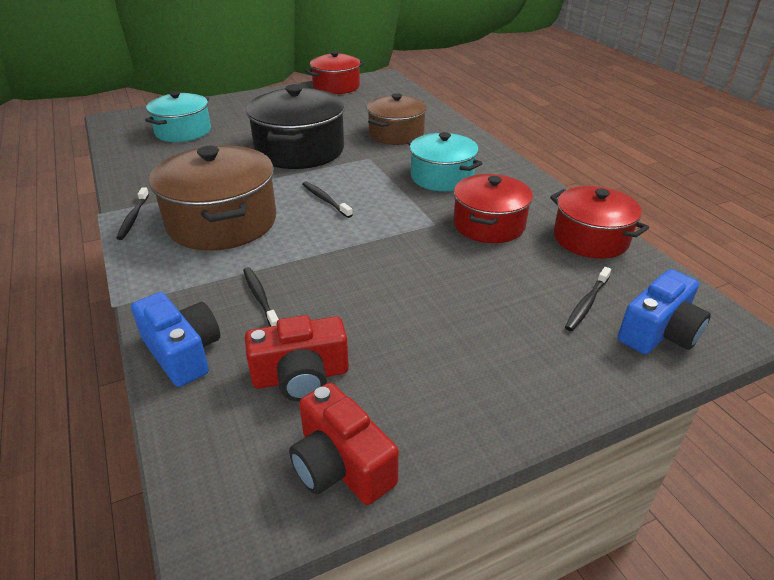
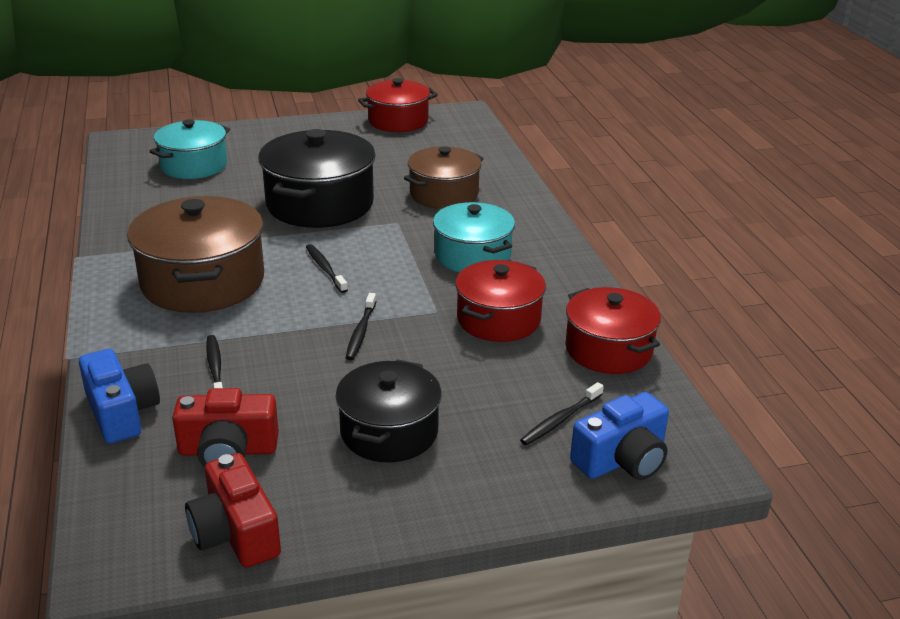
camera: 10 degrees right, 5 degrees down
black toothbrush [117,187,149,240] -> black toothbrush moved to [346,293,376,360]
none -> black pot [336,359,442,462]

